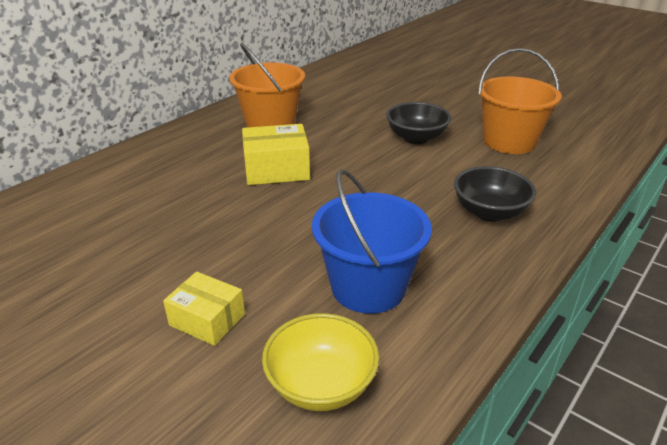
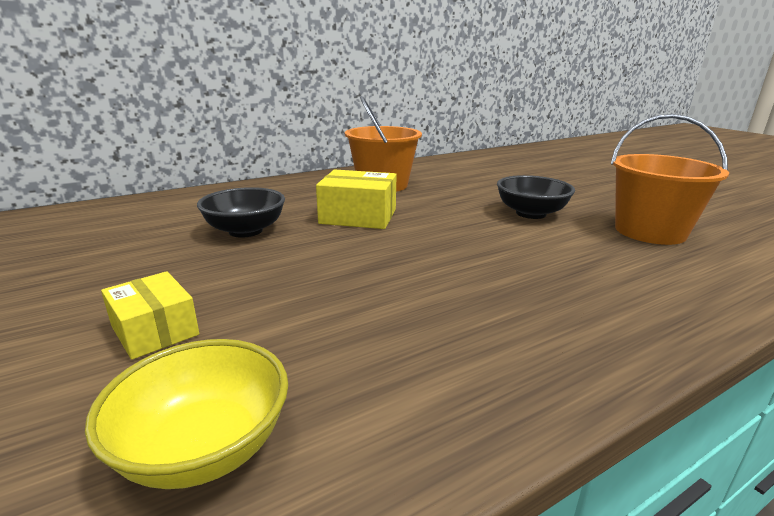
camera: 20 degrees right, 10 degrees down
blue bucket [312,169,432,314] -> none
black bowl [454,166,536,222] -> black bowl moved to [197,187,285,238]

